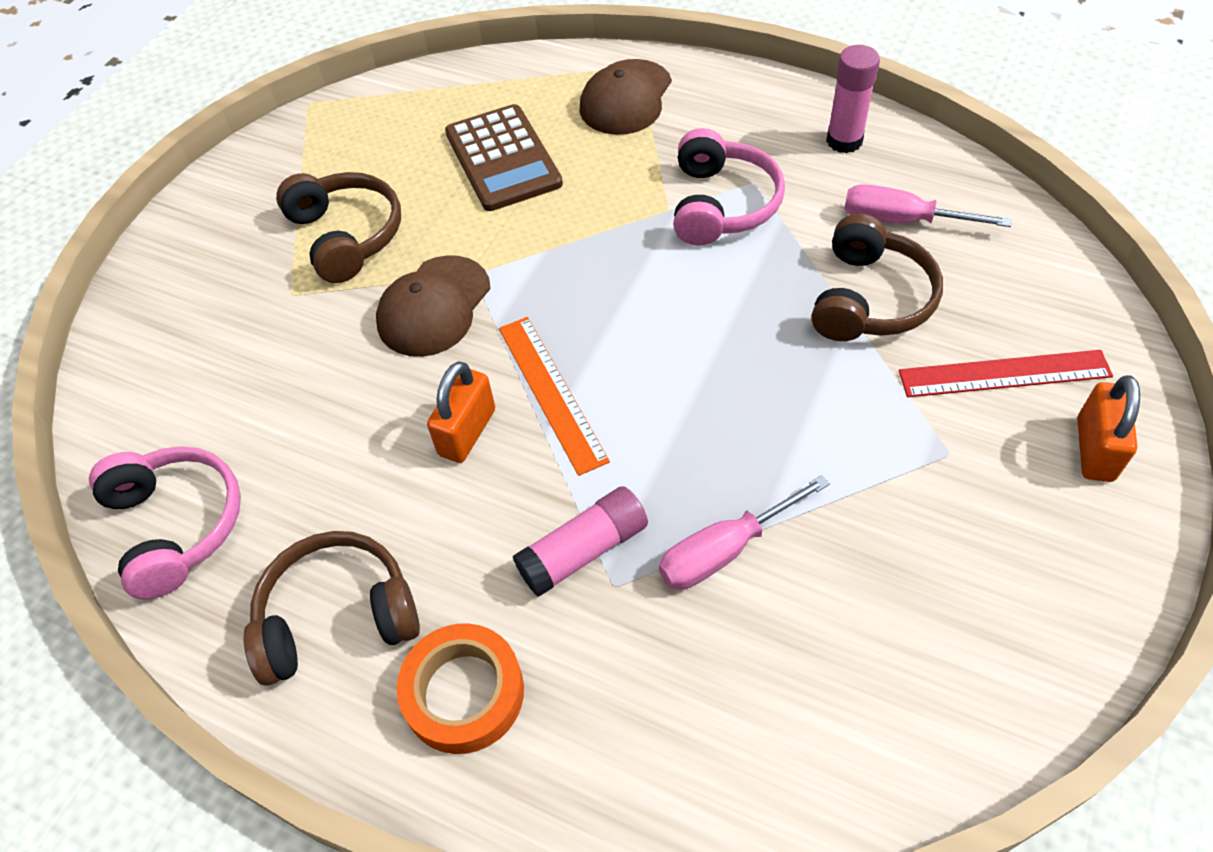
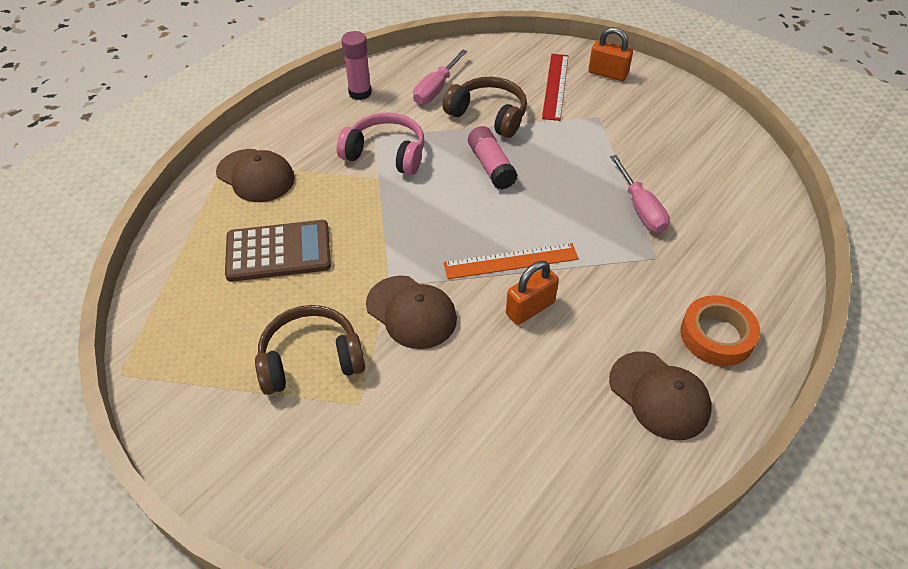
camera: 80 degrees left, 5 degrees down
pink headphones [89,446,241,599] -> none
brown headphones [243,531,420,686] -> brown cap [609,351,712,440]
orange padlock [427,361,495,463] -> orange padlock turned 75 degrees counterclockwise [506,261,559,325]
pink glue stick [512,486,648,597] -> pink glue stick moved to [468,126,518,190]

